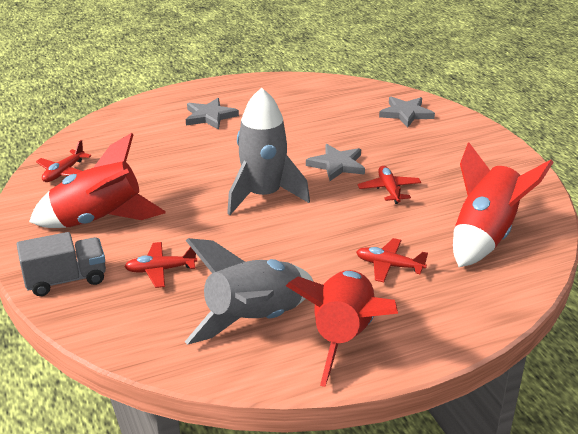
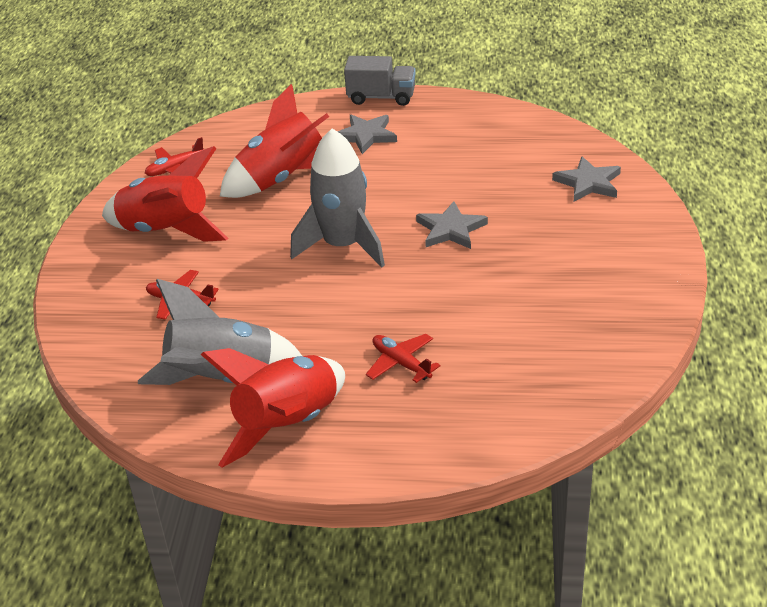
camera: 30 degrees right, 5 degrees up
grey truck [17,232,106,296] -> grey truck moved to [344,56,416,106]
red plane [358,166,421,204] -> none
red rocket [453,142,554,267] -> red rocket moved to [220,84,329,198]

